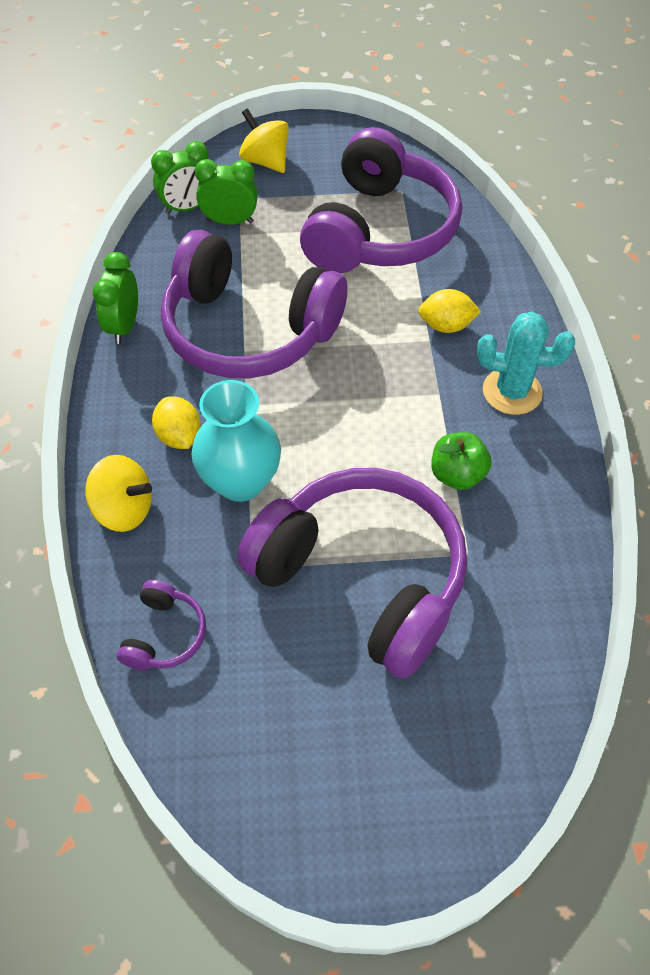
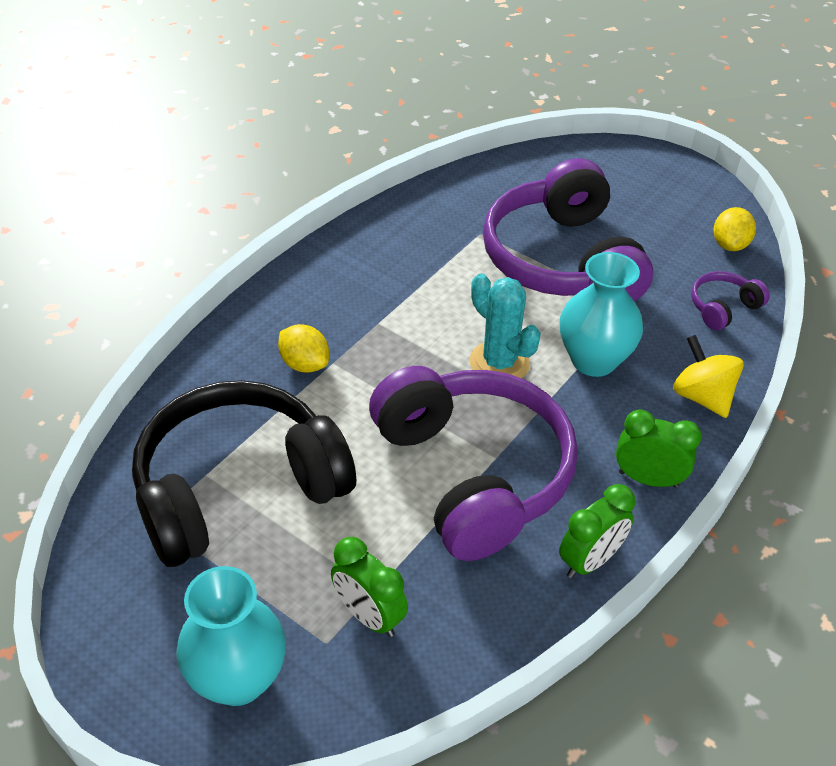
camera: 140 degrees left, 10 degrees down
green clock [151,141,209,214] -> green clock moved to [616,410,702,488]
yellow lemon [152,396,201,449] -> yellow lemon moved to [713,207,756,251]
yellow spinning top [239,108,289,173] -> turquoise vase [176,566,286,706]
purple headphones [300,127,462,273] -> black headphones [132,380,356,567]
green apple [431,432,492,490] -> none
turquoise cactus [477,312,575,415] -> turquoise cactus moved to [470,273,541,378]

